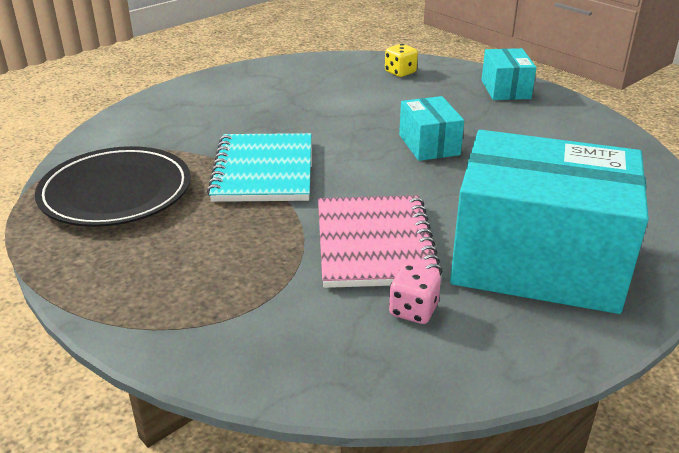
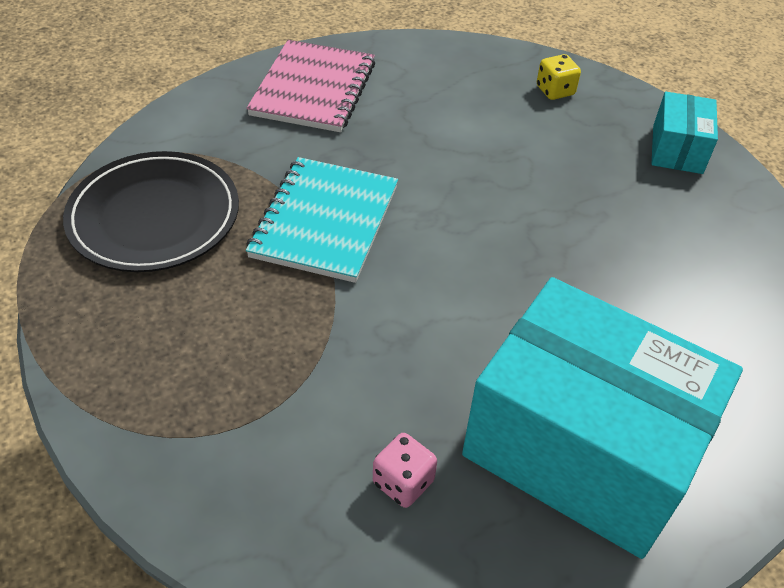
camera: 15 degrees right, 15 degrees up
pink notebook [318,195,442,288] -> pink notebook moved to [247,40,375,132]
turquoise box [399,96,464,161] -> none

